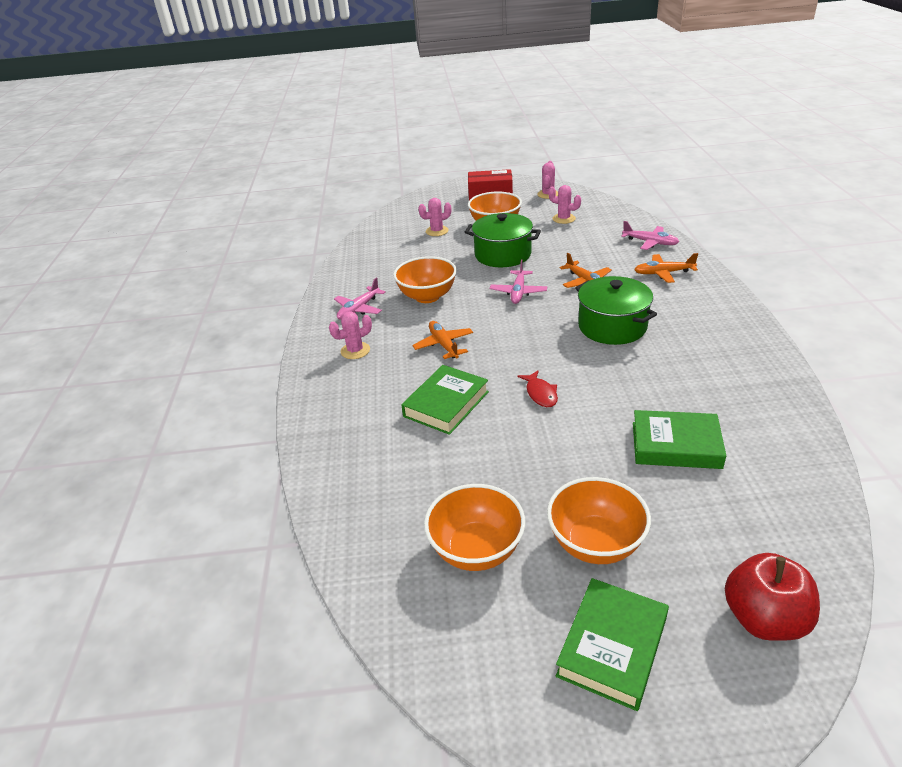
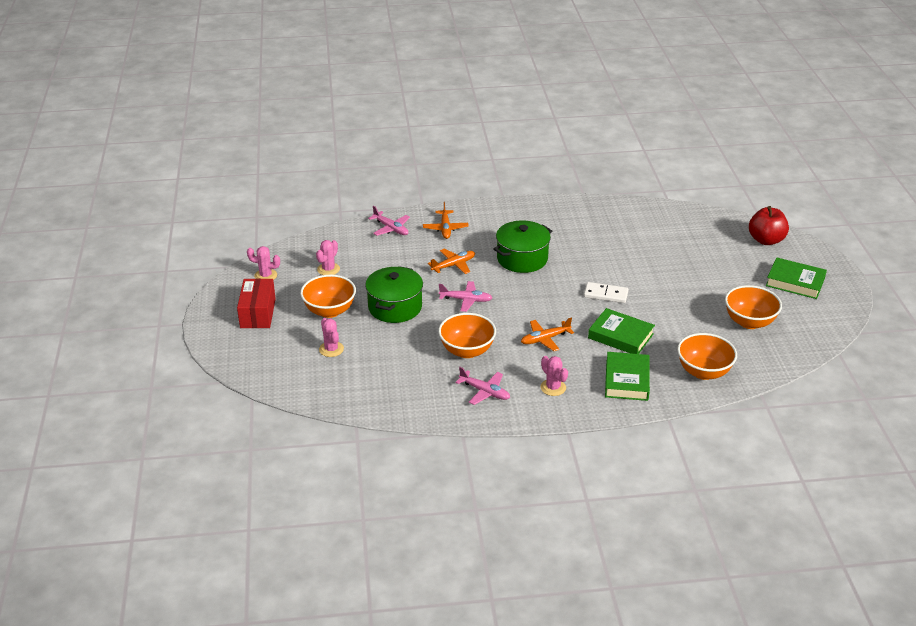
camera: 95 degrees left, 0 degrees up
red fish [518,370,558,407] -> white domino [584,282,629,303]
orange bowl [547,477,651,564] -> orange bowl moved to [677,333,737,380]
pink plane [621,221,679,250] -> pink plane turned 105 degrees clockwise [368,206,410,236]
green book [633,410,726,469] -> green book moved to [605,352,650,401]

